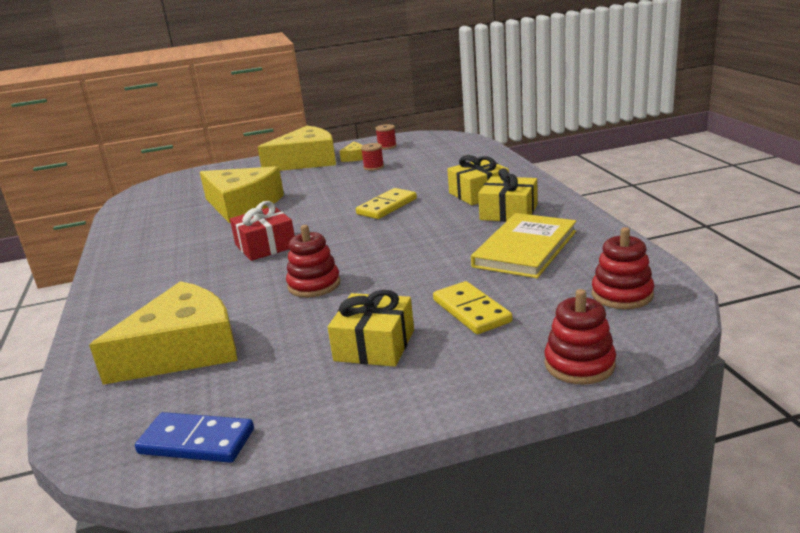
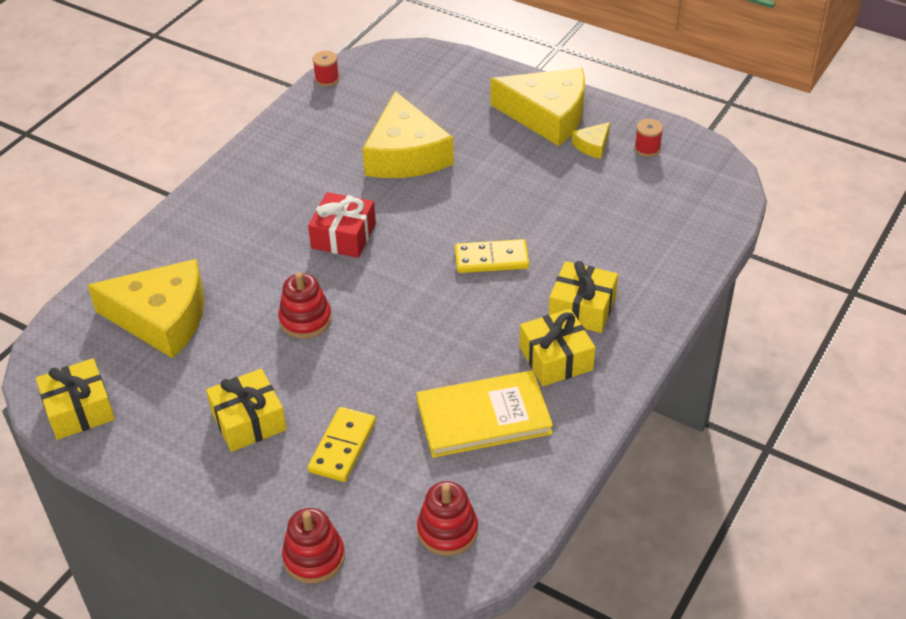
camera: 45 degrees right, 20 degrees up
blue domino [135,412,254,463] -> yellow gift [36,358,115,440]
red spool [361,143,384,171] -> red spool moved to [313,51,339,86]

